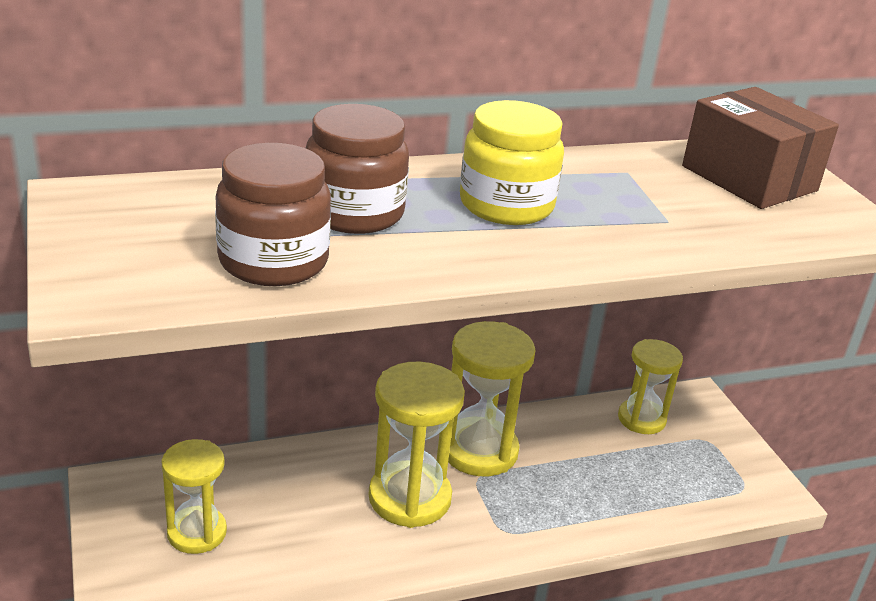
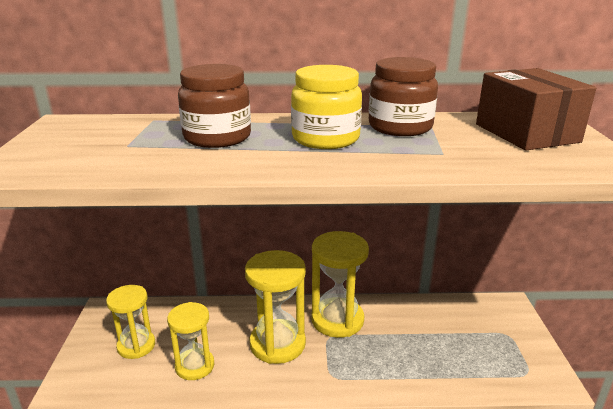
camera: 20 degrees right, 5 degrees down
brown jar [215,143,331,286] -> brown jar moved to [369,57,438,136]
yellow hourglass [618,339,683,434] -> yellow hourglass moved to [167,302,214,380]

